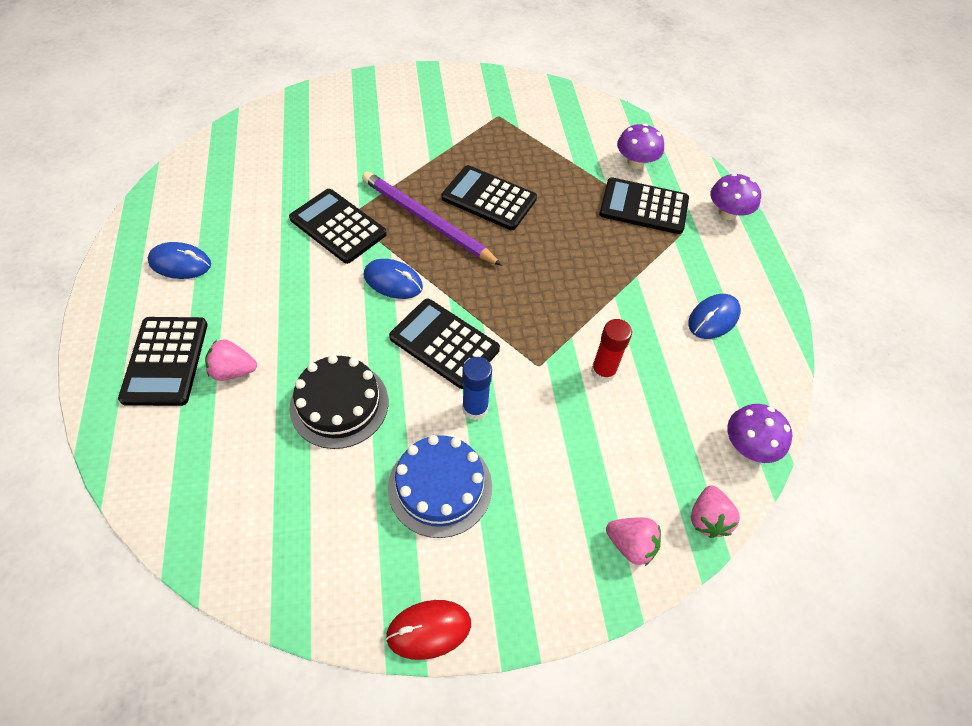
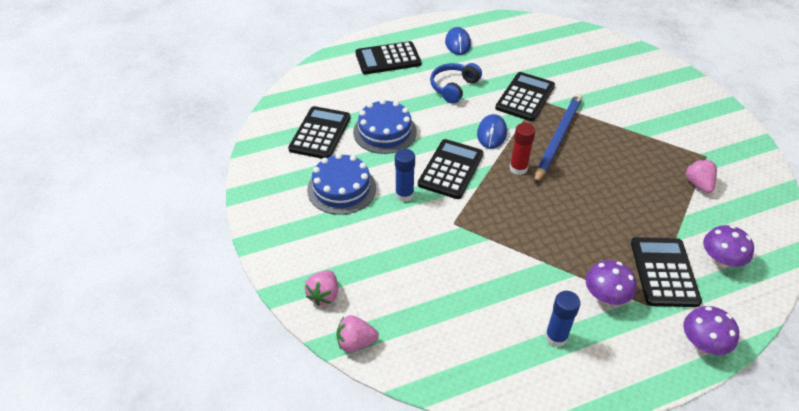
camera: 80 degrees right, 10 degrees down
pink strawberry [205,339,257,381] -> pink strawberry moved to [686,159,717,193]
black cake [290,355,388,449] -> blue cake [353,99,417,154]
purple pencil [362,171,502,266] -> blue pencil [535,93,582,184]
red mouse [386,600,471,660] -> none
black calculator [441,165,537,230] -> black calculator moved to [288,106,351,159]
red glue stick [591,319,632,383] -> red glue stick moved to [510,123,536,175]
blue mouse [688,294,741,339] -> blue glue stick [545,291,581,347]
purple mushroom [727,404,792,463] -> purple mushroom moved to [586,260,636,305]
none -> blue headphones [430,63,482,104]

